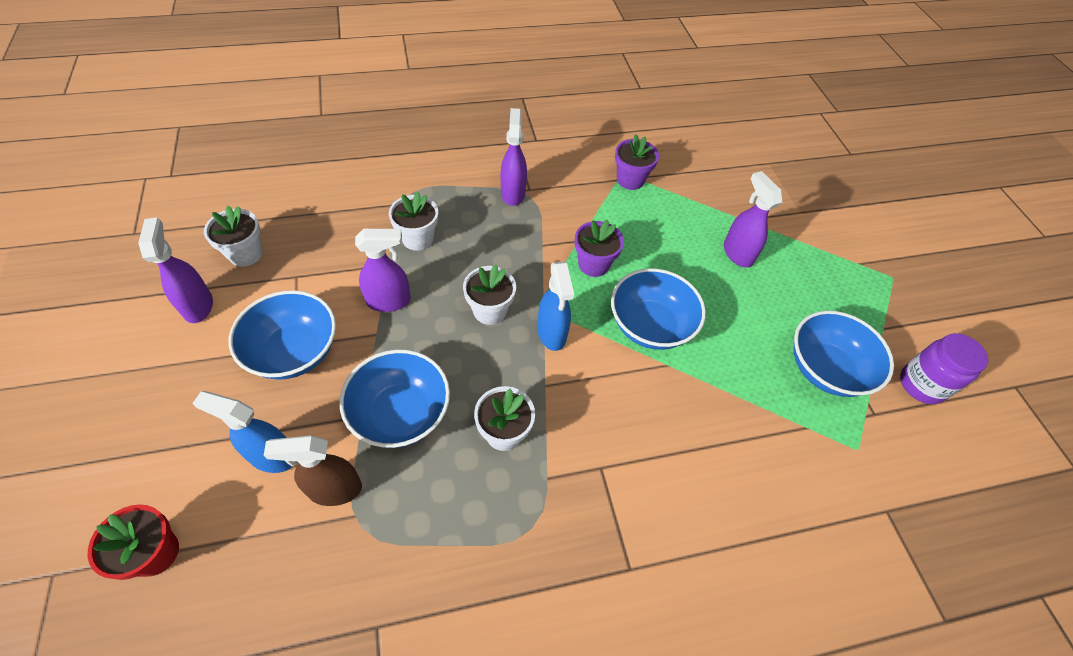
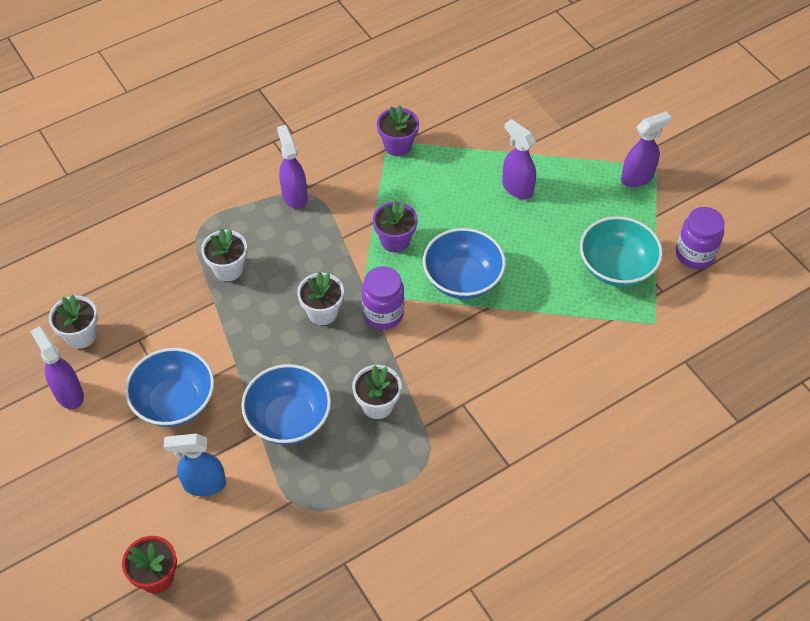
camera: 15 degrees left, 0 degrees up
brown spray bottle [264,435,362,506] -> none
purple spray bottle [355,229,411,312] -> purple spray bottle moved to [621,111,671,187]
blue spray bottle [537,262,574,351] -> purple jar [362,266,404,330]
blue bowl [794,311,894,397] -> turquoise bowl [580,216,663,287]

